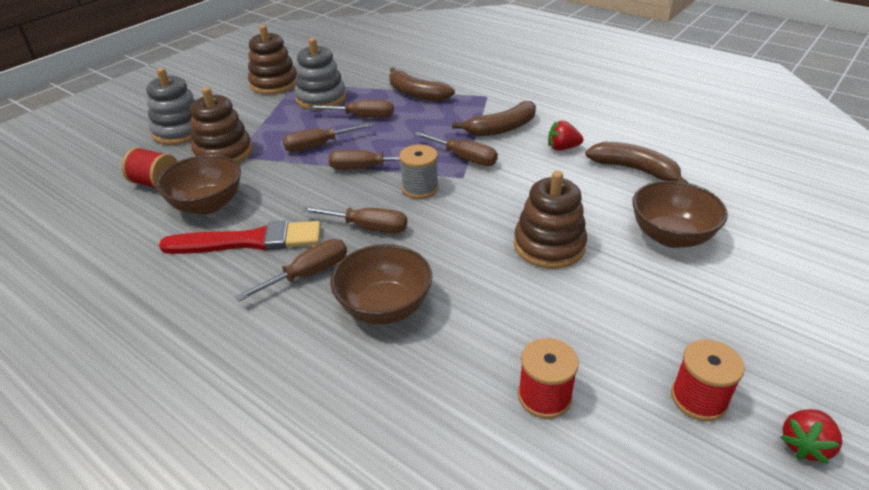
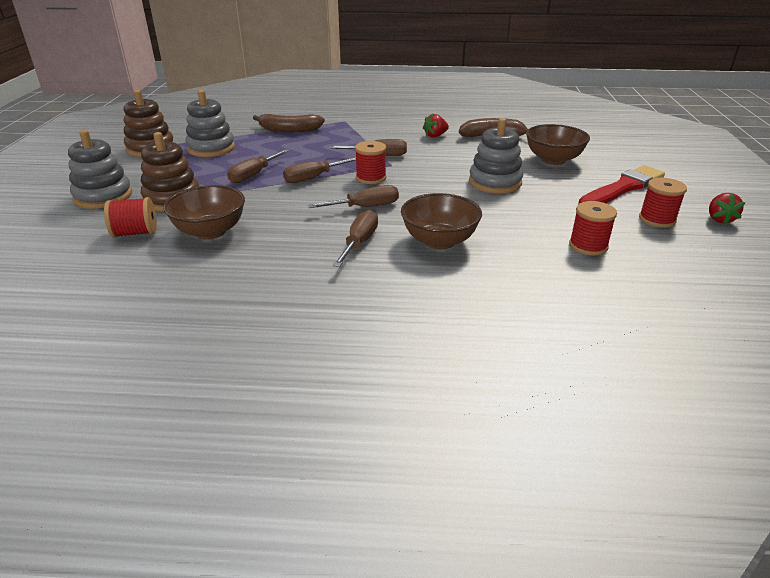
camera: 35 degrees left, 5 degrees down
red brush [159,221,321,254] -> red brush moved to [578,165,665,204]
brown screwdriver [309,99,394,118] -> none
grey spool [399,144,439,199] -> red spool [355,141,386,184]
brown banana [452,101,536,137] -> none
brown stacking toy [514,171,587,269] -> grey stacking toy [469,118,523,194]

